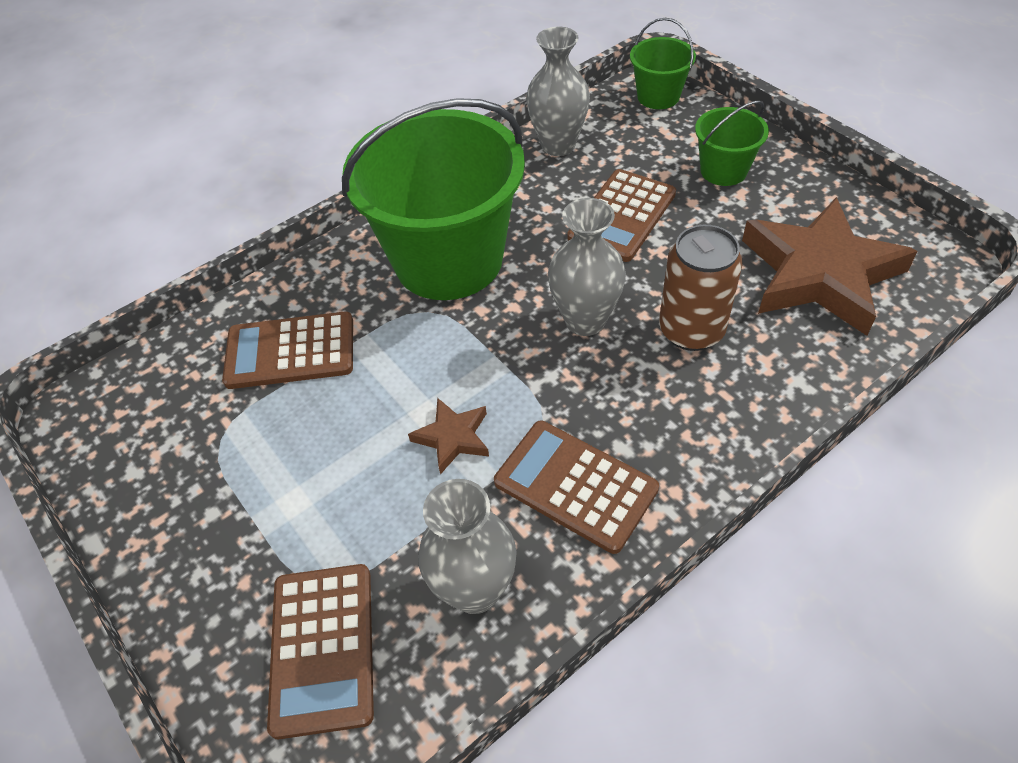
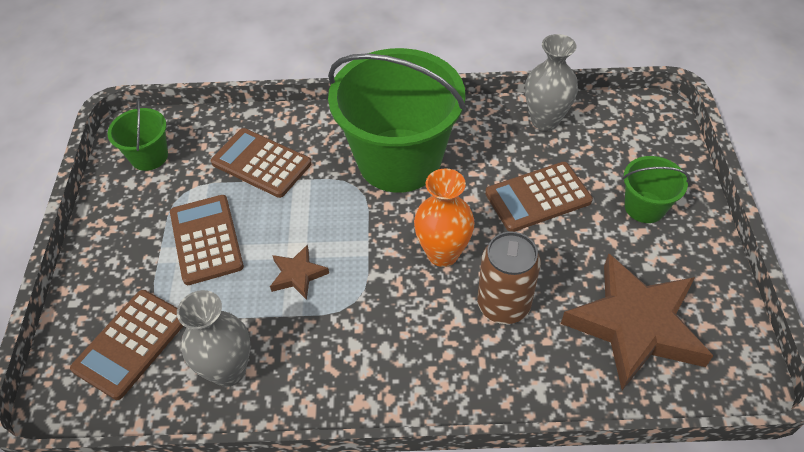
camera: 35 degrees right, 0 degrees up
brown calculator [494,421,659,554] -> brown calculator moved to [170,195,244,285]
grey vase [548,198,626,336] -> orange vase [414,168,475,267]
green bucket [630,18,696,109] -> green bucket moved to [107,98,168,171]

